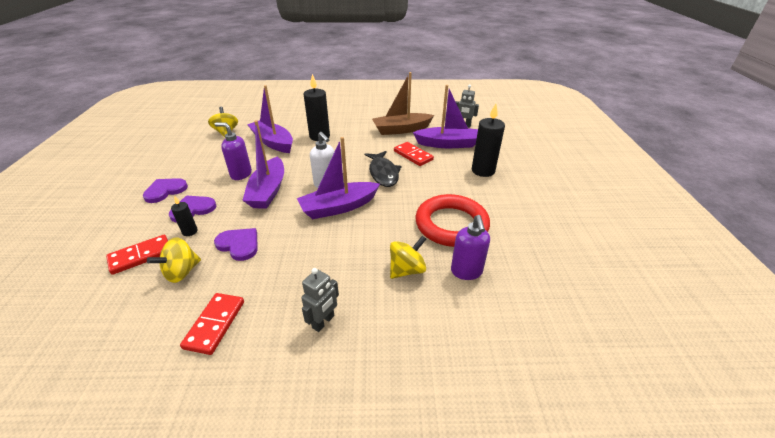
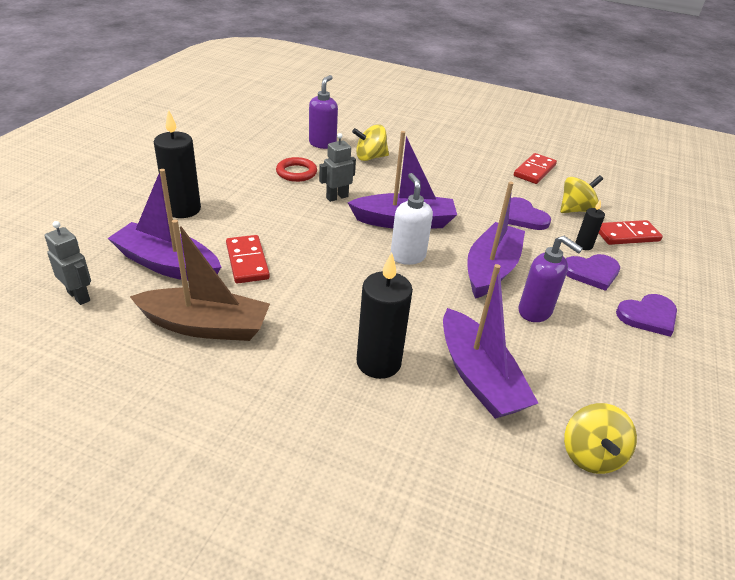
camera: 160 degrees left, 0 degrees up
grey robot [301,268,339,332] -> grey robot moved to [319,133,356,202]
black fish [364,151,401,187] -> none
red ring [415,194,490,247] -> red ring [276,157,317,182], size x0.51

